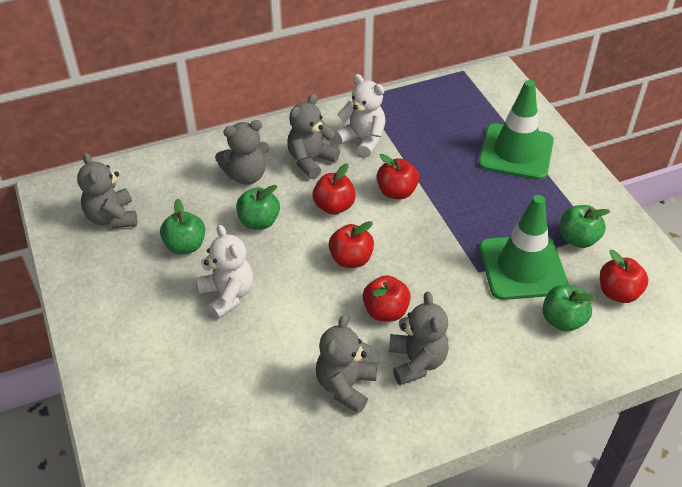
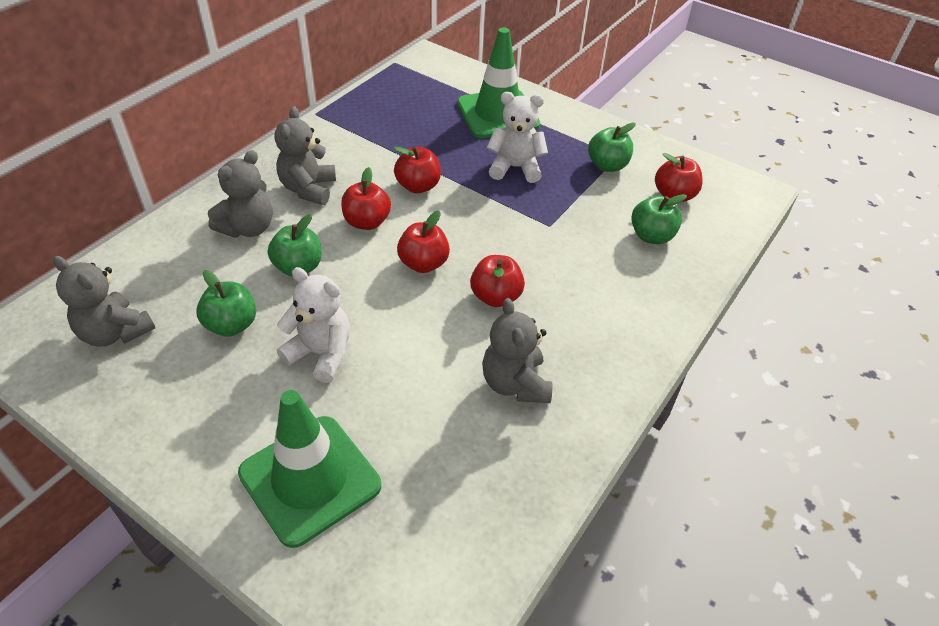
camera: 35 degrees left, 0 degrees up
white teddy bear [334,74,386,157] -> white teddy bear moved to [487,92,548,183]
grey teddy bear [389,291,449,385] -> none
green traffic cone [479,195,569,300] -> green traffic cone moved to [238,390,381,548]

